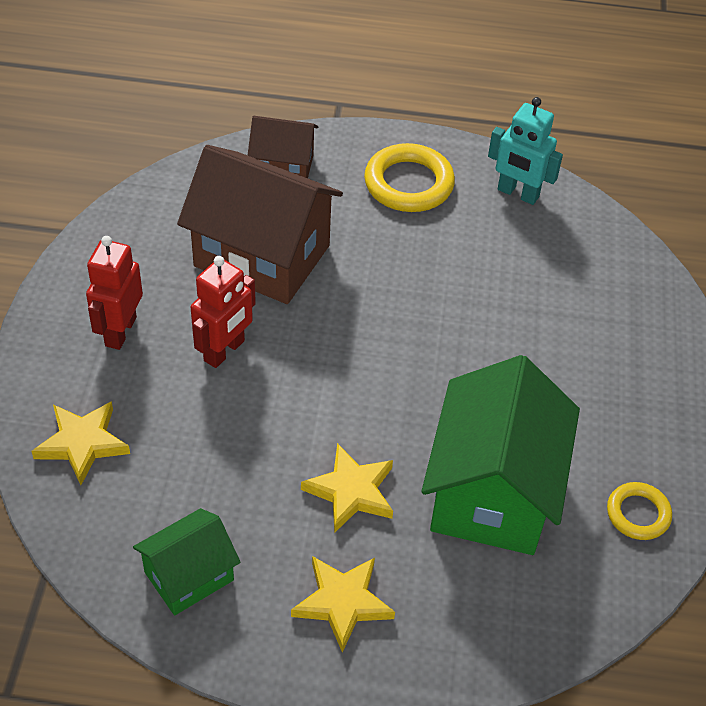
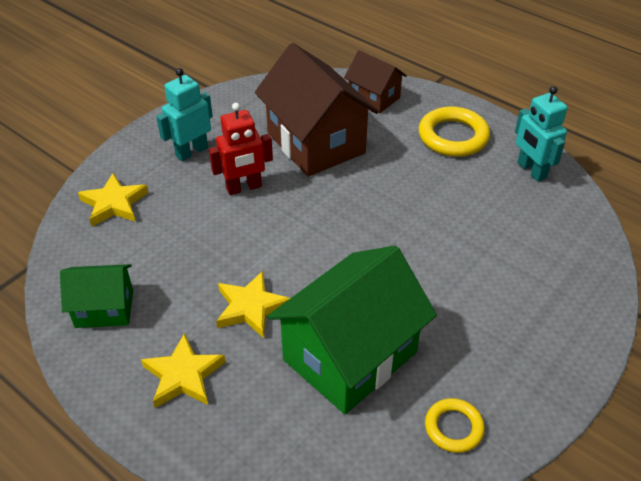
camera: 35 degrees right, 5 degrees down
red robot [86,236,143,350] -> turquoise robot [156,68,213,161]

